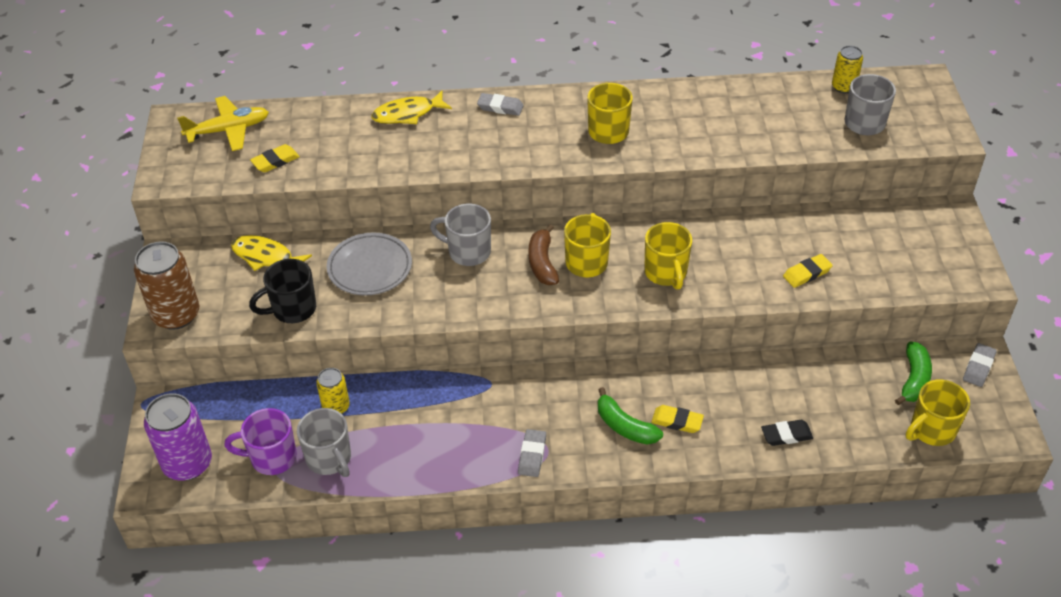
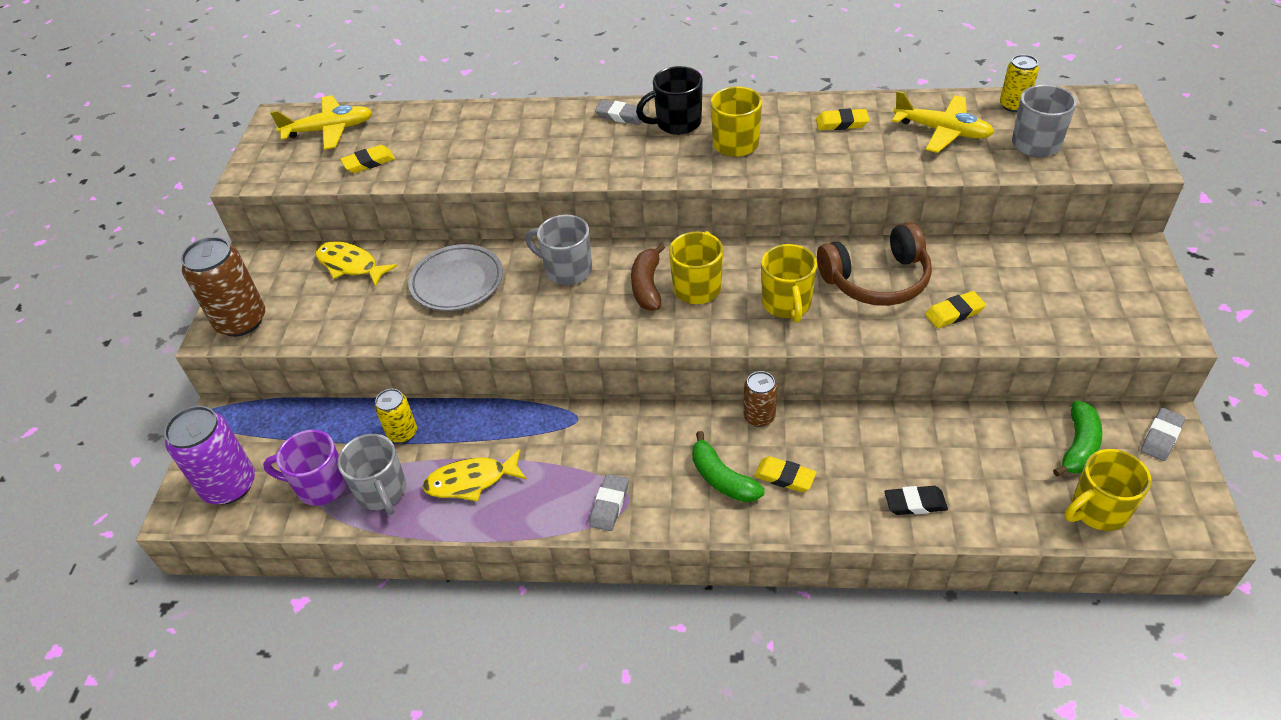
camera: 10 degrees right, 0 degrees up
black mug [249,259,316,323] -> black mug moved to [636,66,703,135]
yellow fish [371,91,452,124] -> yellow fish moved to [422,449,527,502]
none -> brown can [744,371,777,427]
none -> yellow eraser [816,108,869,130]
none -> brown headphones [817,222,932,306]
none -> yellow plane [892,91,994,153]

